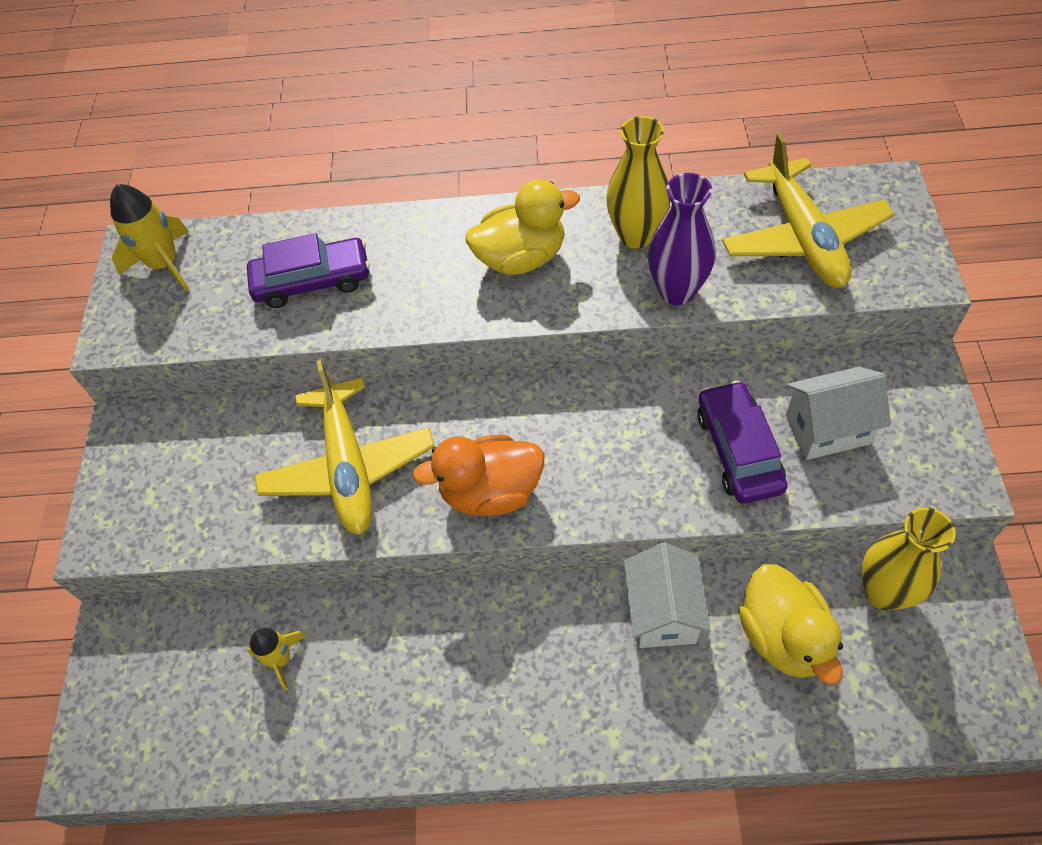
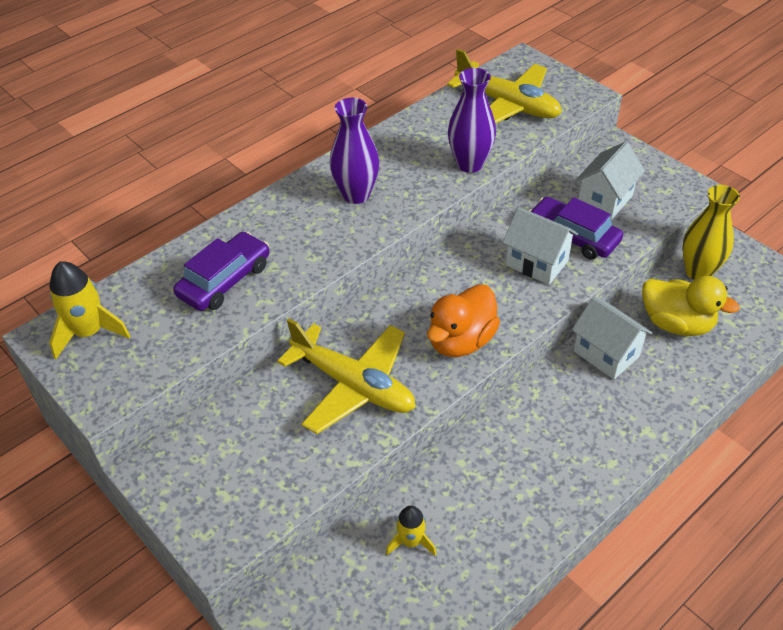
camera: 45 degrees left, 10 degrees down
yellow duck [466,180,580,275] -> purple vase [330,98,379,204]
yellow vase [606,116,670,249] -> none
none -> white house [502,207,578,285]

